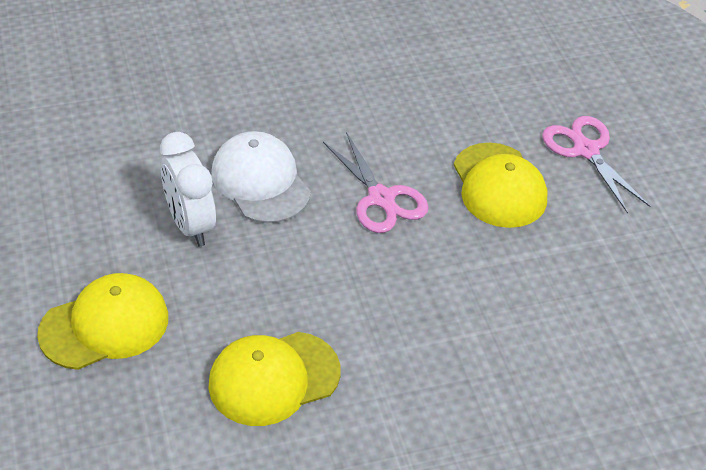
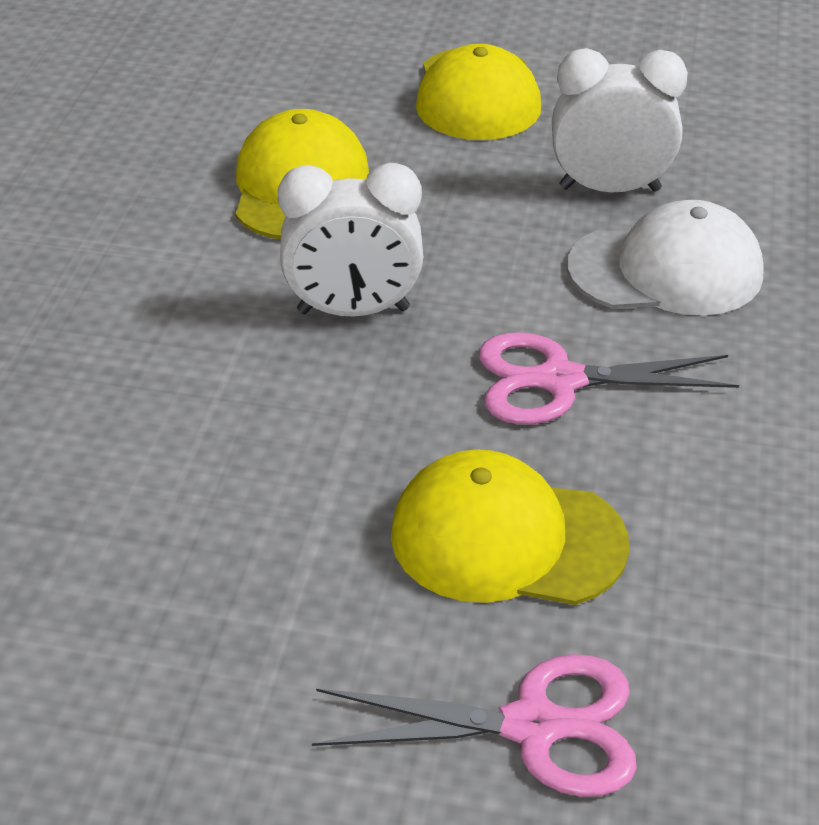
camera: 120 degrees right, 5 degrees down
none -> white clock [278,163,423,317]

